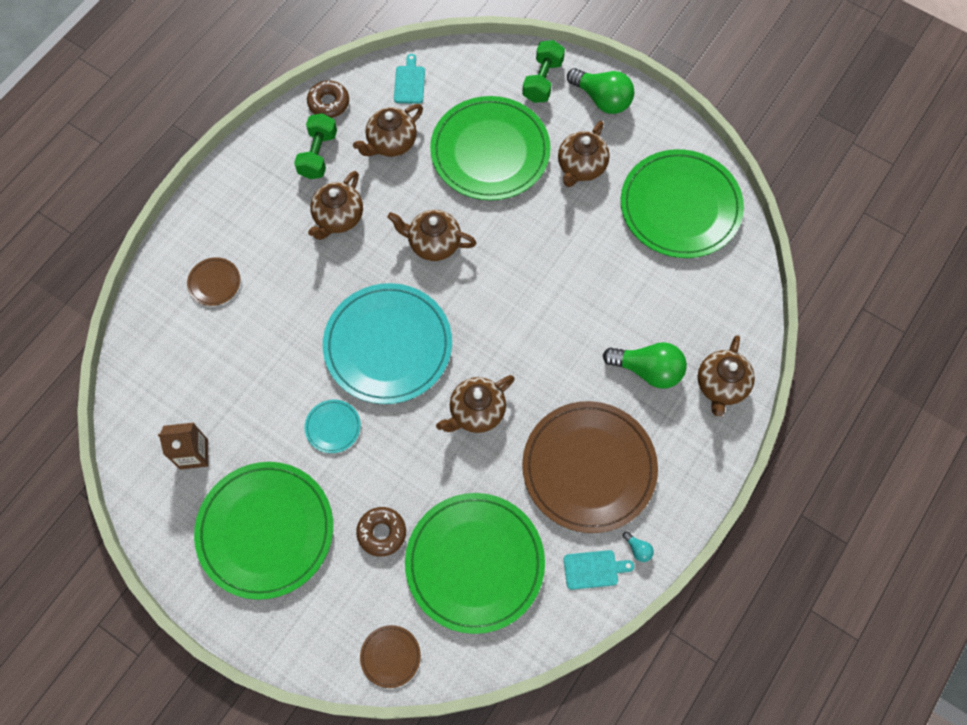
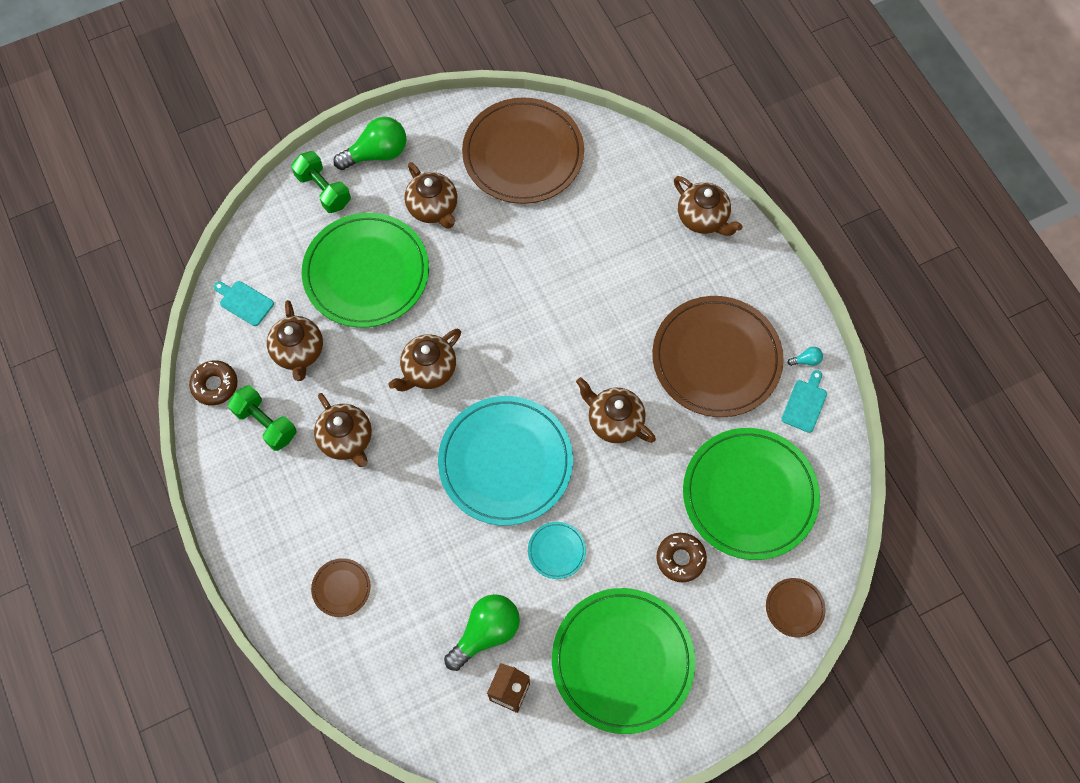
camera: 60 degrees left, 0 degrees up
brown teapot [436,375,514,433] -> brown teapot turned 135 degrees clockwise [576,377,656,443]
green light bulb [603,342,687,389] -> green light bulb moved to [444,594,520,671]
green plate [621,149,744,258] -> brown plate [462,97,584,204]

